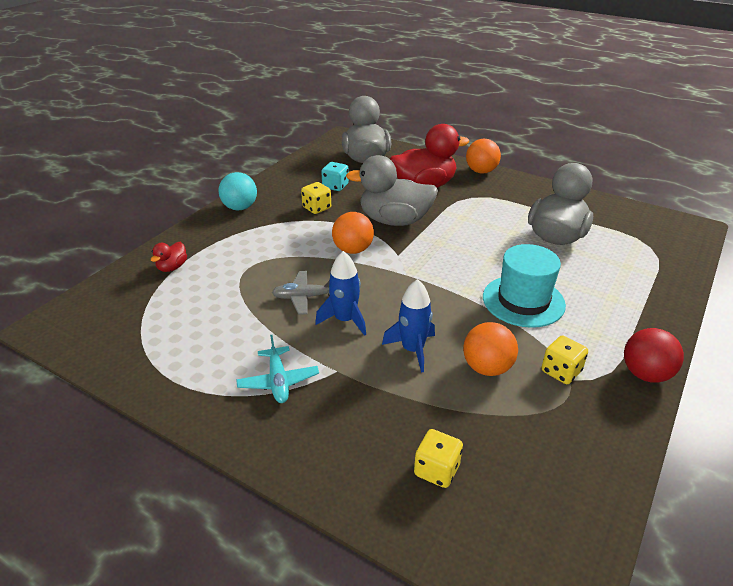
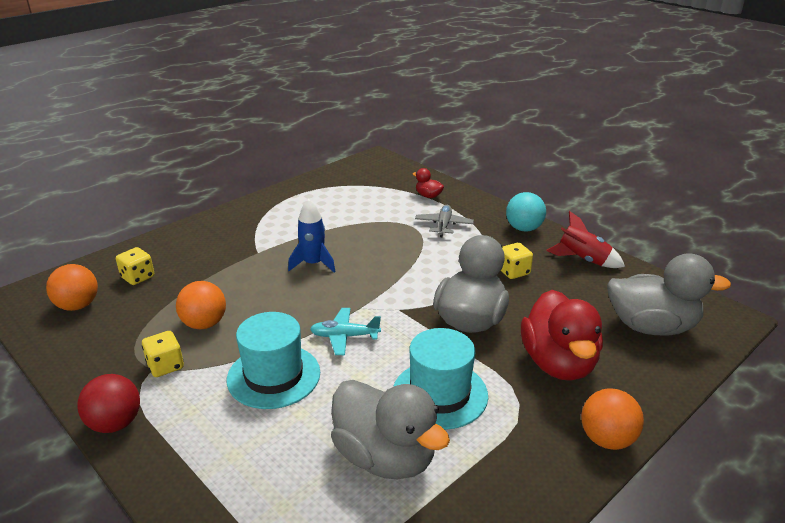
camera: 105 degrees right, 5 degrees down
turquoise plane [236,335,319,403] -> turquoise plane moved to [310,308,381,355]
grey plane [272,271,330,315] -> grey plane moved to [415,205,474,237]
turquoise dice [321,162,349,191] -> none
orange ball [332,212,374,254] -> orange ball moved to [46,264,98,311]
blue rocket [382,279,435,372] -> none
none -> turquoise hat [393,328,488,430]
none -> red rocket [546,211,625,268]

